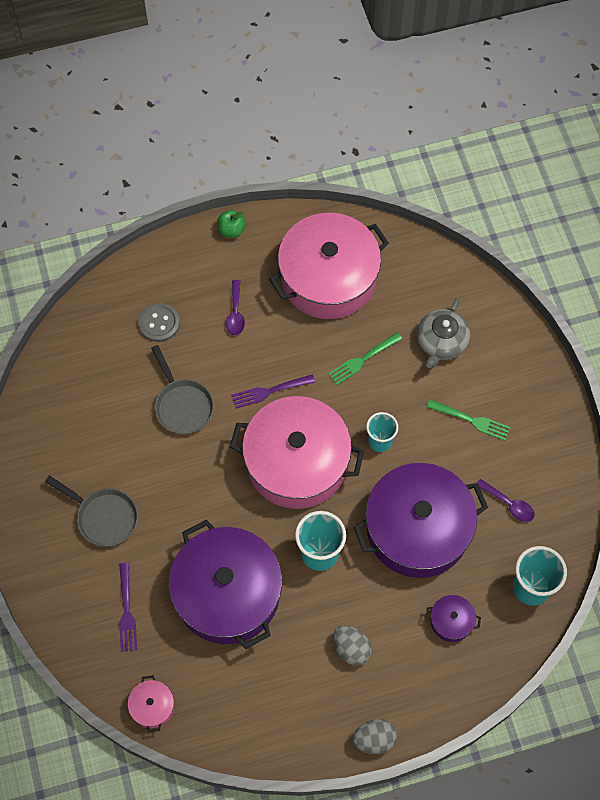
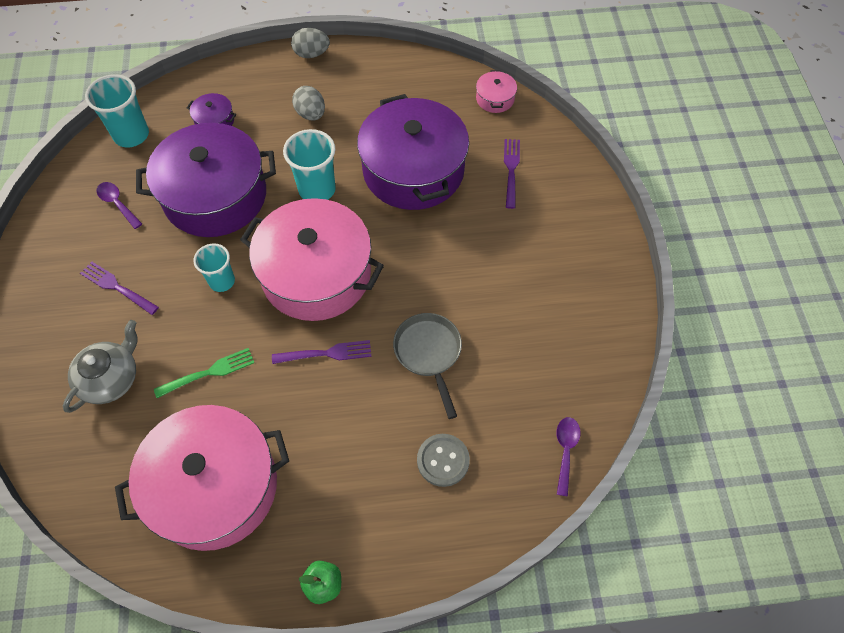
camera: 170 degrees left, 5 degrees down
grey pan [45,475,138,546] -> none
purple spoon [226,280,245,335] -> purple spoon moved to [556,417,581,496]
green fork [427,400,510,441] -> purple fork [80,261,159,315]

